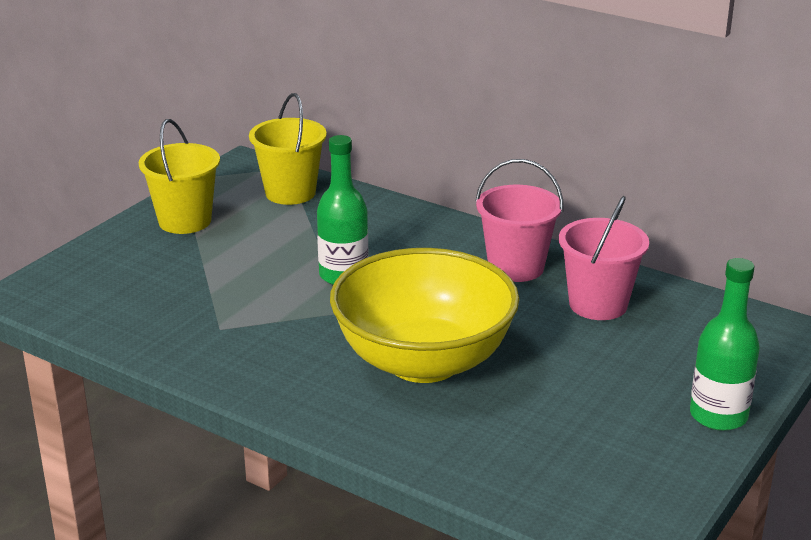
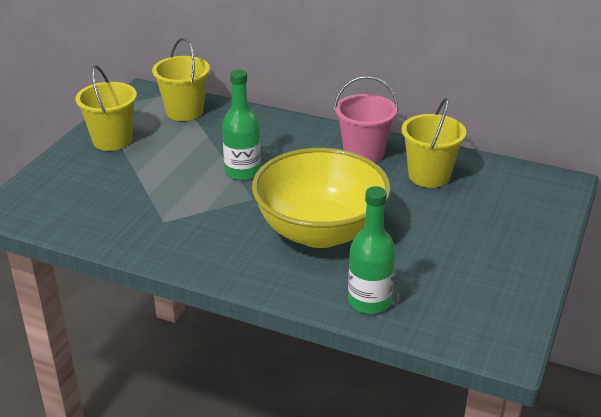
camera: 10 degrees left, 5 degrees up
pink bucket [559,196,649,320] -> yellow bucket [402,98,466,188]
green bottle [690,258,760,431] -> green bottle moved to [348,186,396,314]

